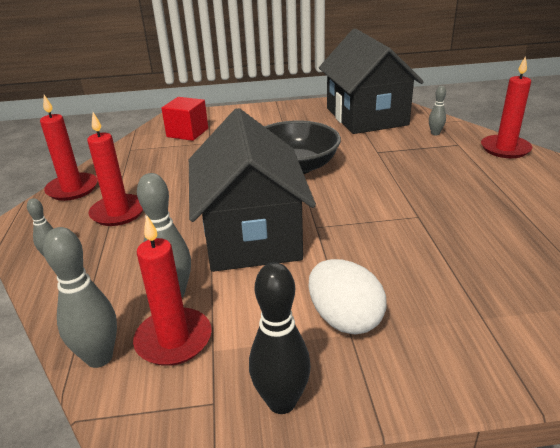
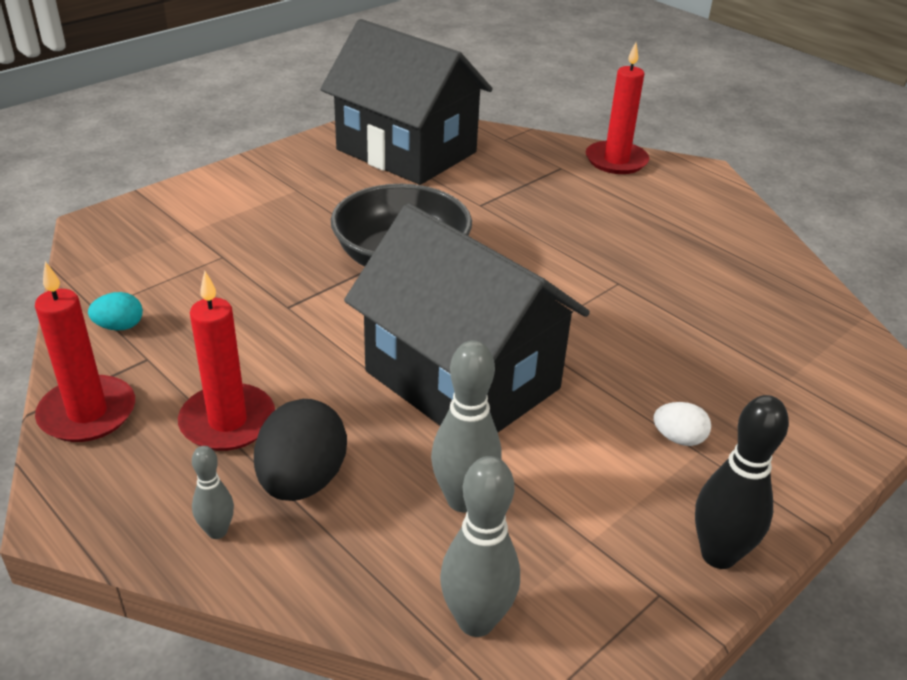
camera: 40 degrees left, 5 degrees up
red candle [133,215,212,366] -> none
red cube [161,97,208,141] -> none
white egg [309,259,387,334] -> white egg [653,402,711,446], size x0.52
grey bowling pin [429,86,446,135] -> none
none -> turquoise egg [88,292,143,331]
none -> black egg [254,399,347,501]

